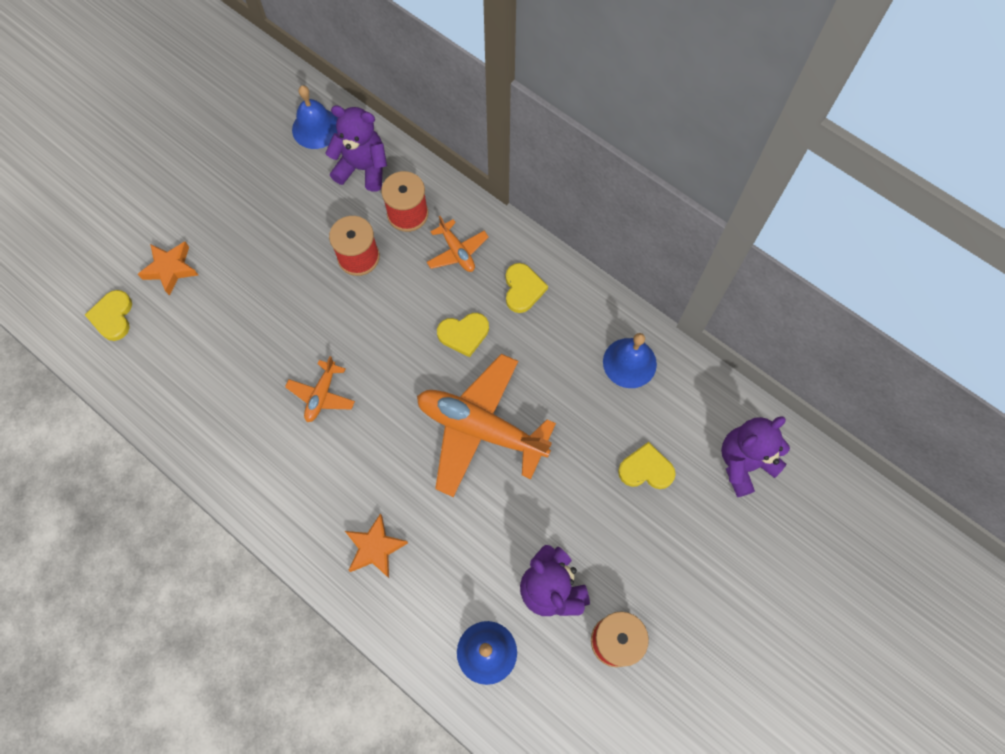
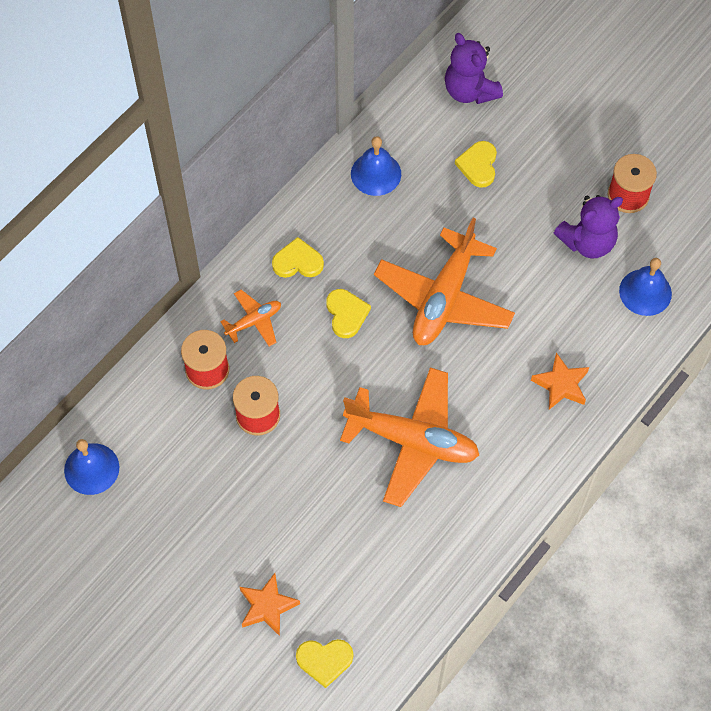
camera: 90 degrees left, 5 degrees down
orange plane [285,356,355,422] -> orange plane [340,367,479,507], size x2.11
purple teddy bear [325,106,387,192] -> none

